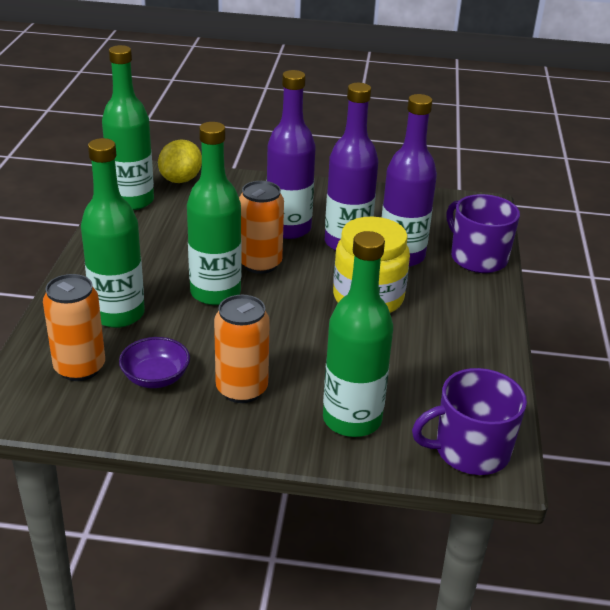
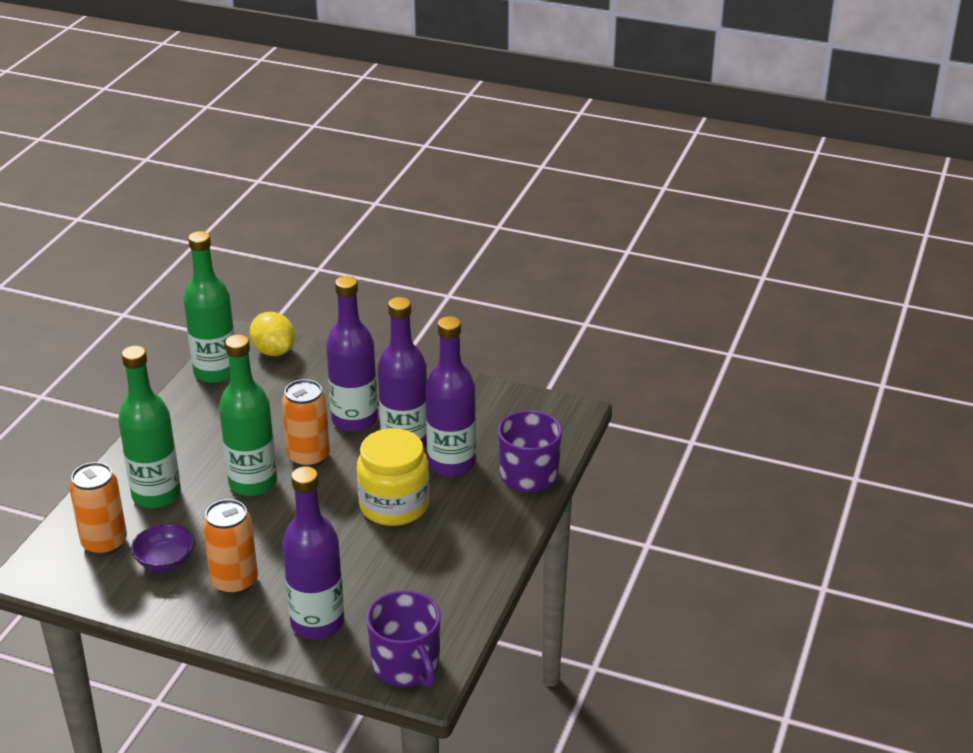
camera: 15 degrees right, 0 degrees up
yellow lemon [158,140,202,183] -> yellow lemon turned 75 degrees counterclockwise [250,312,295,356]
green bottle [323,231,393,437] -> purple bottle [282,466,344,639]
purple mug [412,368,527,475] -> purple mug turned 120 degrees counterclockwise [366,590,441,688]

